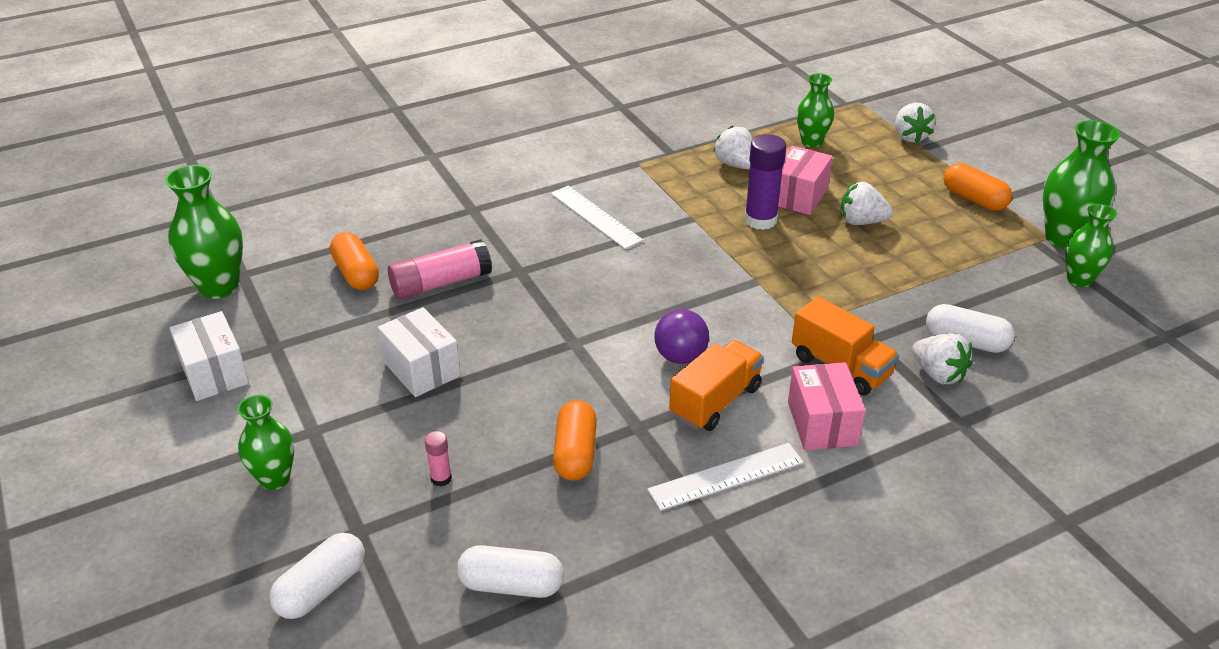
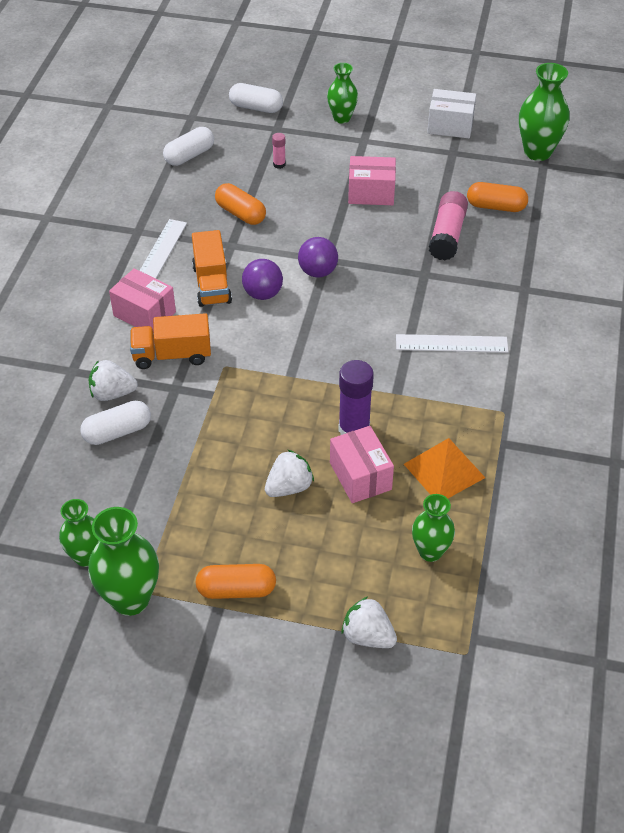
camera: 130 degrees right, 10 degrees up
white capsule [269,533,365,619] -> white capsule turned 60 degrees counterclockwise [229,83,283,113]
white box [377,307,461,397] -> pink box [348,156,396,205]
white strawberry [713,125,753,170] -> orange pyramid [404,438,485,498]
none -> purple ball [298,237,338,277]

